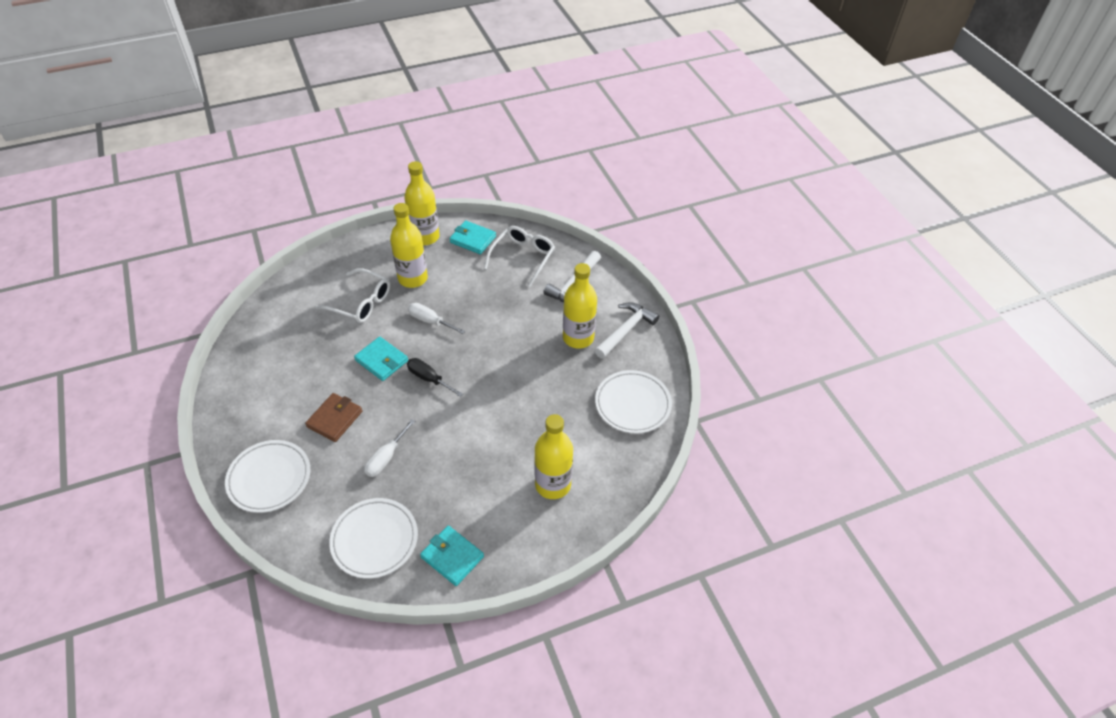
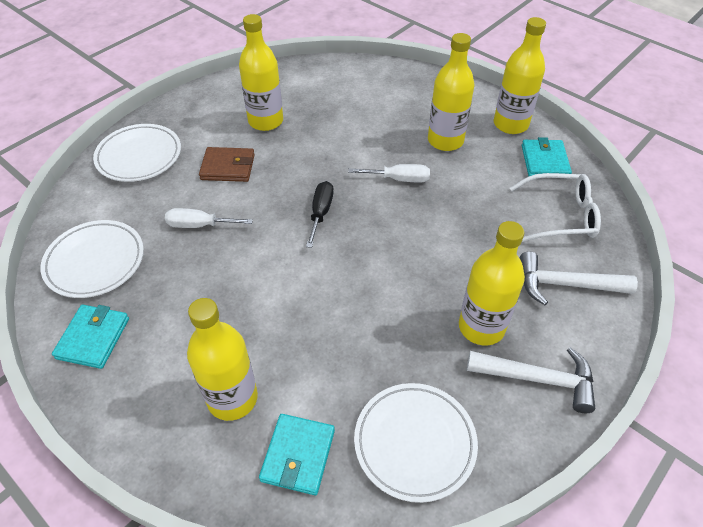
camera: 65 degrees right, 0 degrees up
white glasses [316,268,390,323] -> none
turquoise wallet [354,337,408,381] -> turquoise wallet moved to [259,414,335,495]
white screwdriver [408,303,465,334] -> white screwdriver turned 90 degrees clockwise [348,164,430,182]
none -> yellow bottle [239,14,283,131]

